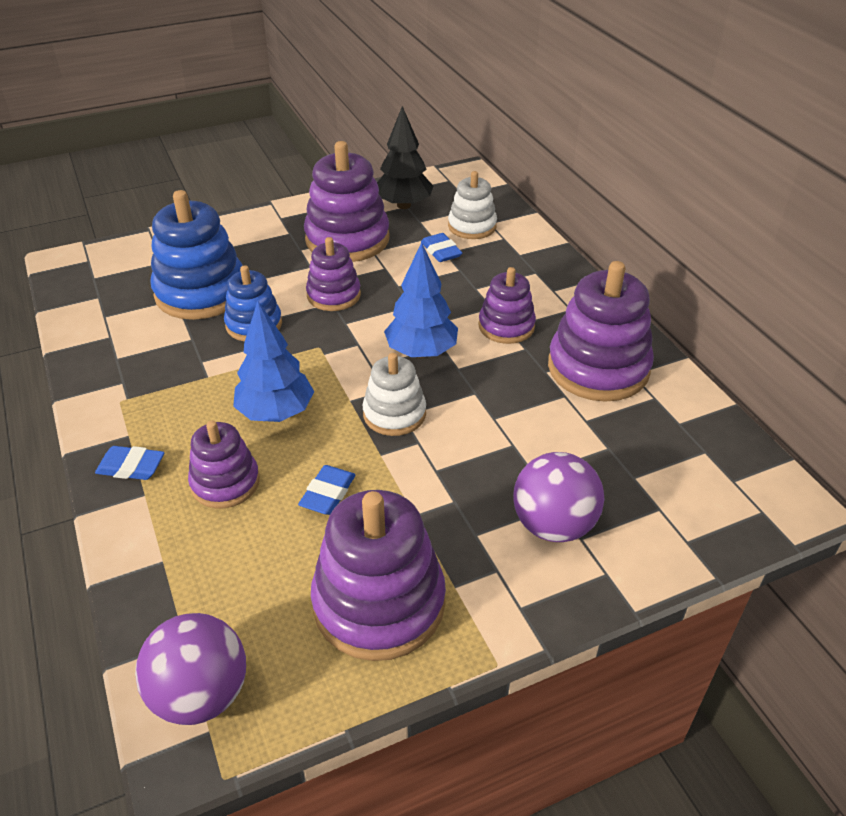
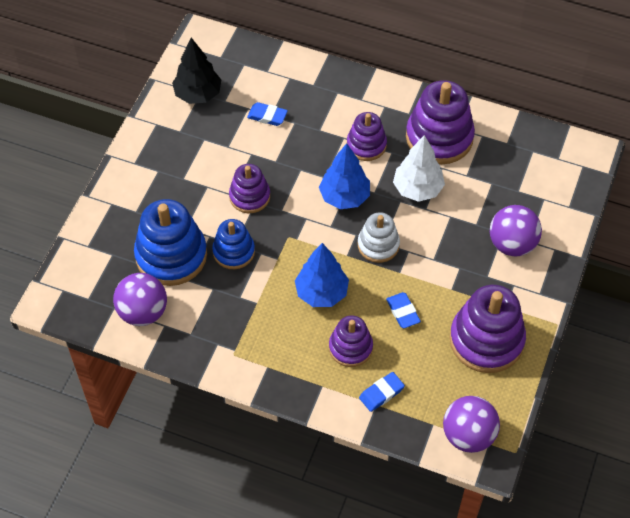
camera: 45 degrees left, 15 degrees up
blue eraser [95,446,164,480] -> blue eraser moved to [359,372,405,412]
purple stacking toy [304,141,390,262] -> none
white stacking toy [448,171,497,239] -> none
none -> purple ball [113,273,167,326]
none -> white tree [393,135,445,202]

